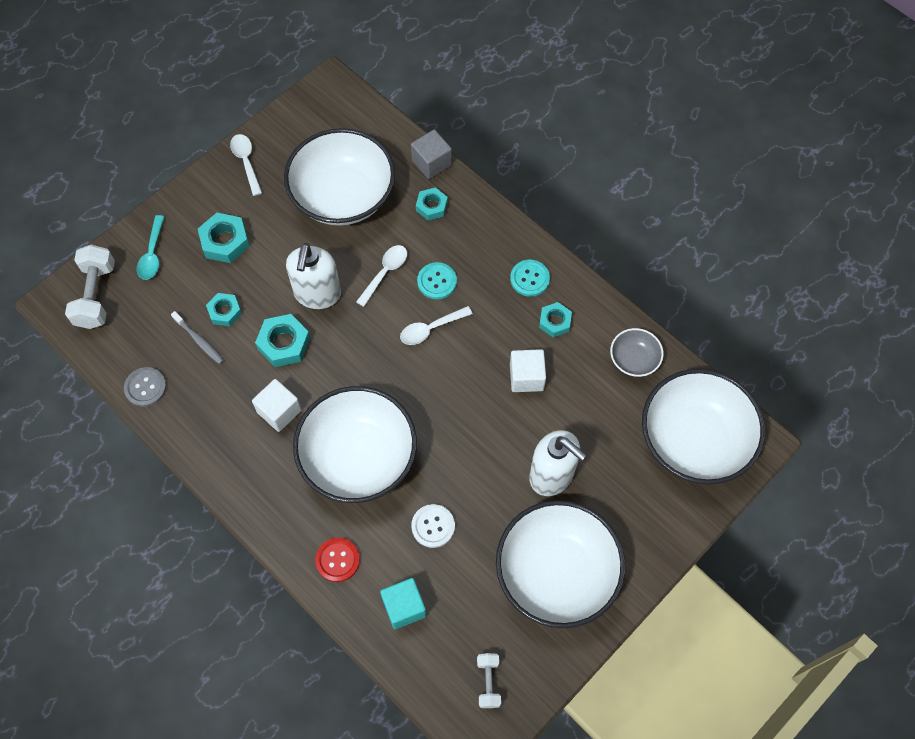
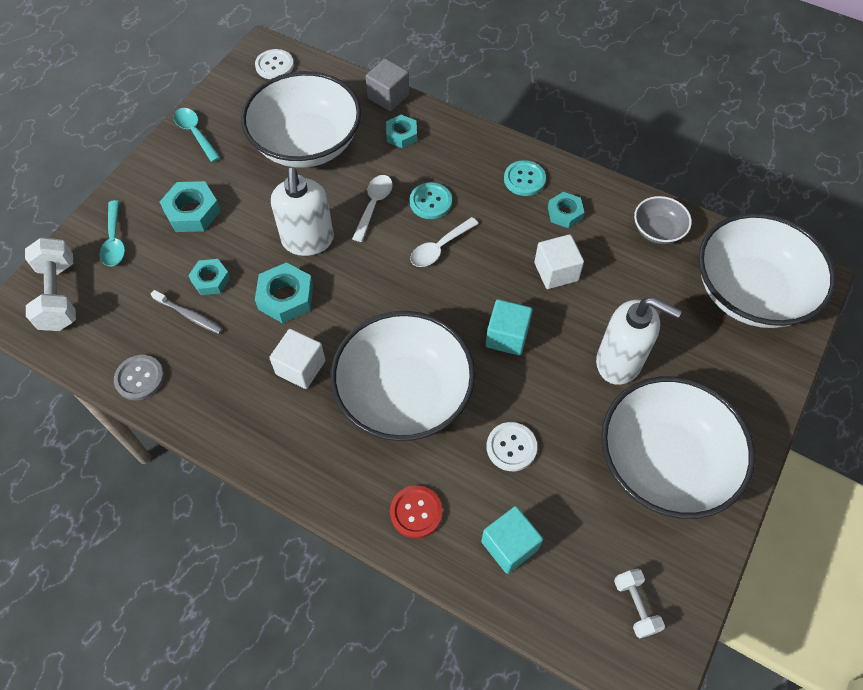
camera: 15 degrees left, 5 degrees down
white spoon [230,134,262,196] -> turquoise spoon [174,108,220,162]
none -> white button [255,49,294,79]
none -> turquoise cube [485,299,533,356]

